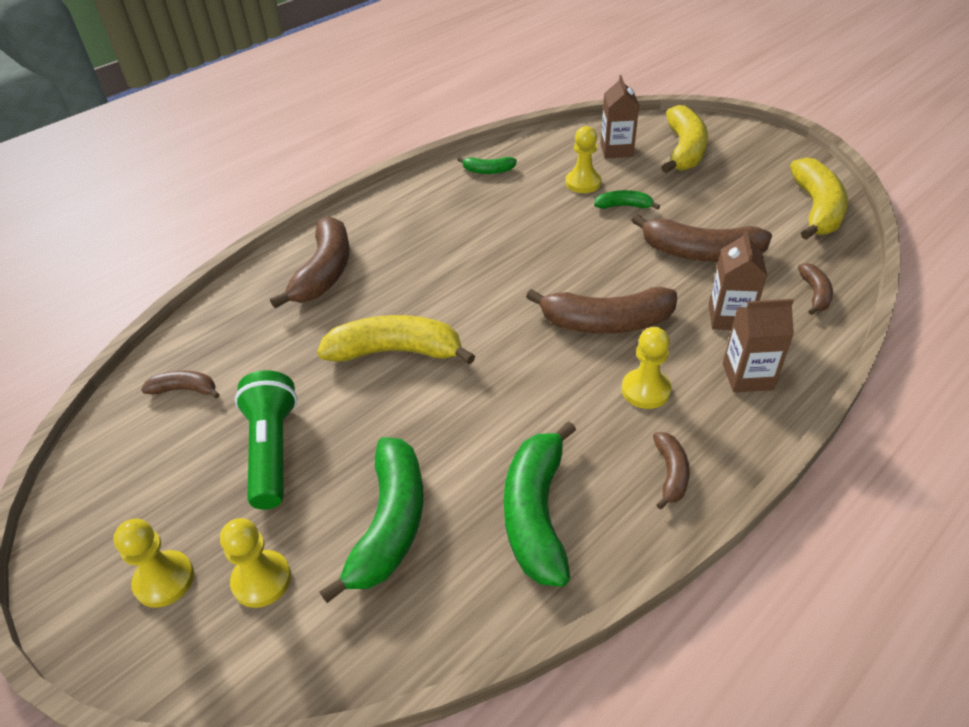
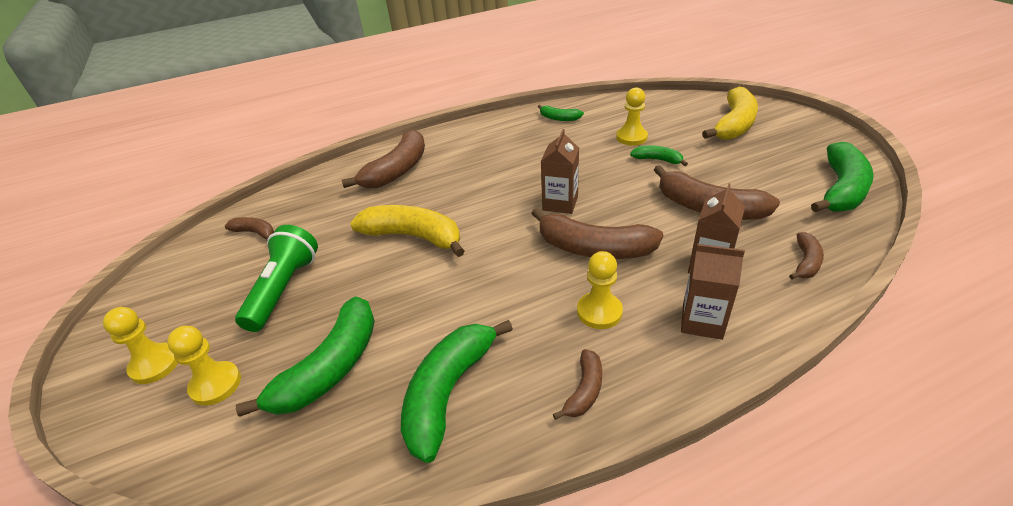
camera: 20 degrees right, 5 degrees down
brown carton [600,75,639,159] -> brown carton moved to [541,129,579,214]
yellow banana [790,157,848,240] -> green banana [811,142,874,212]

